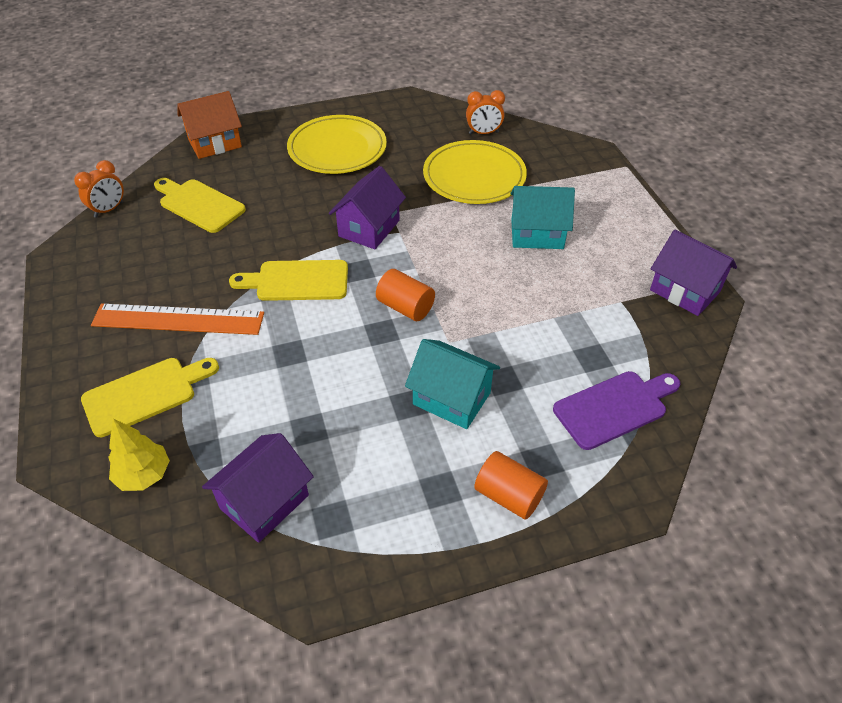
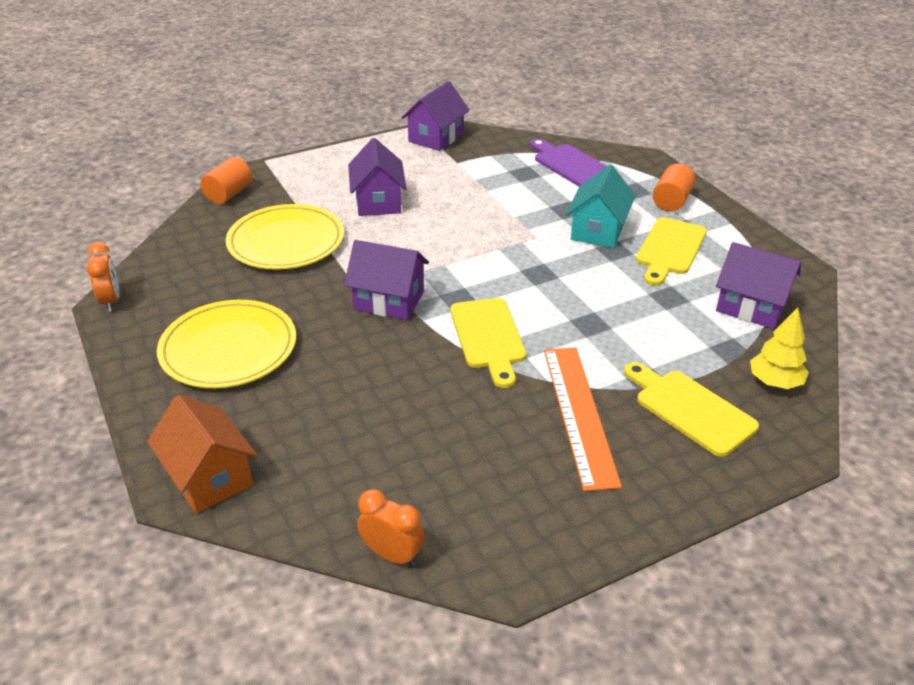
camera: 100 degrees left, 10 degrees down
yellow cutting board [154,178,246,233] -> yellow cutting board moved to [636,217,707,286]
orange cylinder [376,269,435,321] -> orange cylinder moved to [200,157,252,204]
orange clock [466,90,505,134] -> orange clock moved to [87,242,120,312]
turquoise house [510,186,575,249] -> purple house [348,138,407,216]

